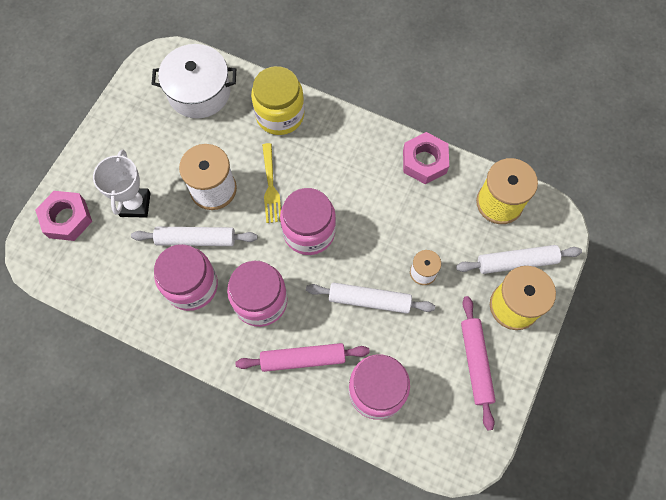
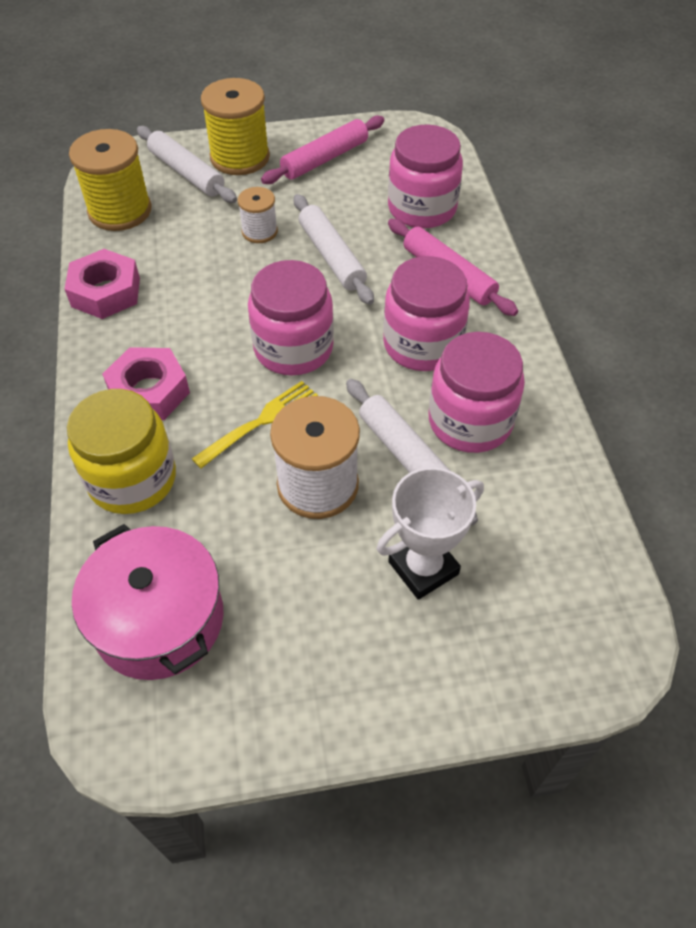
camera: 125 degrees left, 15 degrees down
pink nut [35,191,92,241] -> pink nut moved to [102,347,190,420]
white pot [151,44,236,119] -> pink pot [72,524,224,680]

